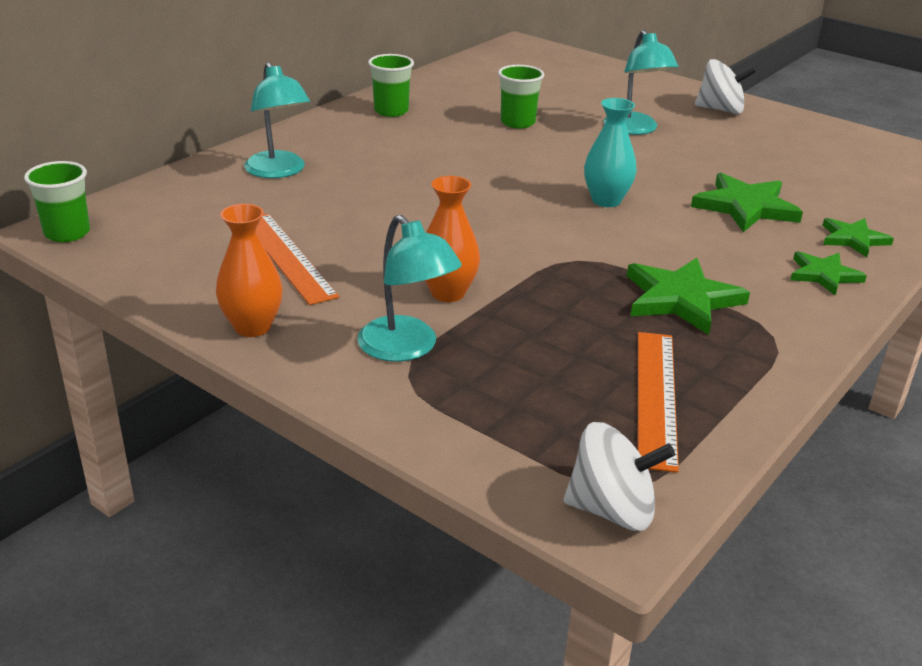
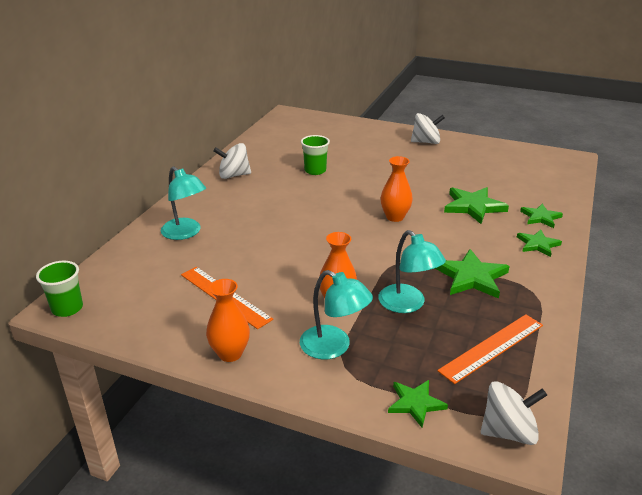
camera: 15 degrees left, 0 degrees up
green cup [368,54,414,117] -> white spinning top [213,143,251,179]
turquoise vase [584,98,637,207] -> orange vase [380,156,413,222]
turquoise lamp [604,30,678,135] -> turquoise lamp moved to [378,230,446,313]
orange ruler [638,332,679,473] -> orange ruler turned 60 degrees clockwise [437,314,543,384]
none -> green star [388,380,448,427]

